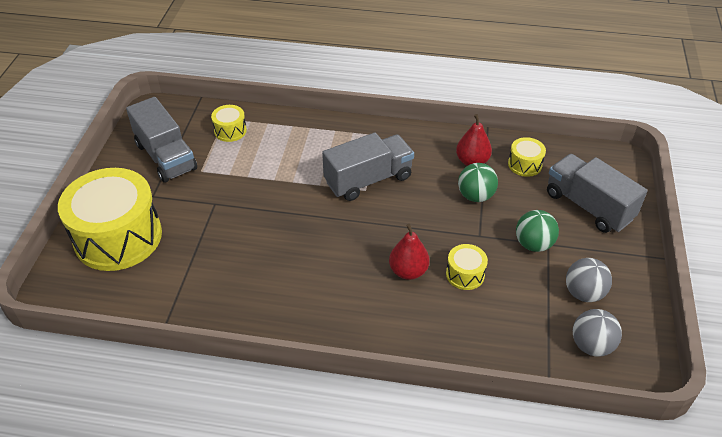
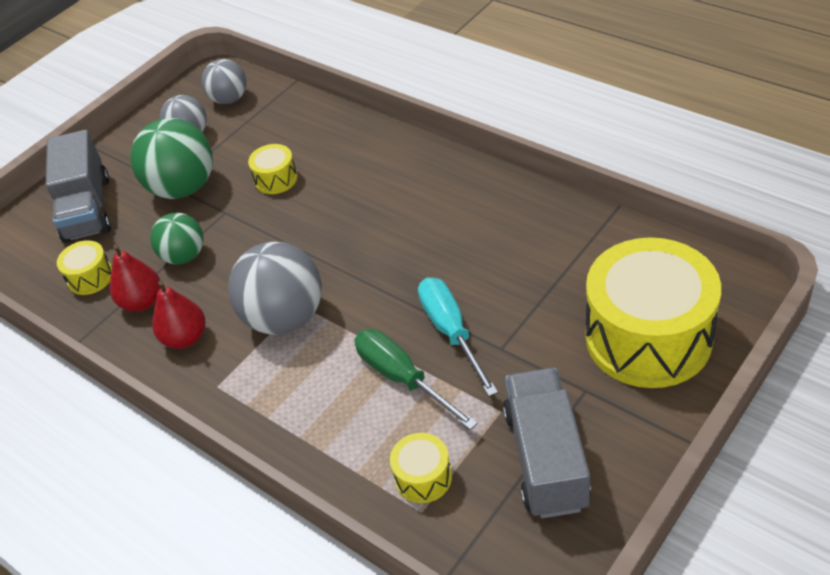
camera: 145 degrees left, 0 degrees up
grey truck [322,133,414,201] -> grey ball [228,242,322,335]
red pear [389,224,430,280] -> red pear moved to [152,280,205,349]
green ball [516,210,559,252] -> green ball [130,118,213,199], size x1.64
none -> green screwdriver [354,329,478,430]
none -> turquoise screwdriver [418,277,498,396]

